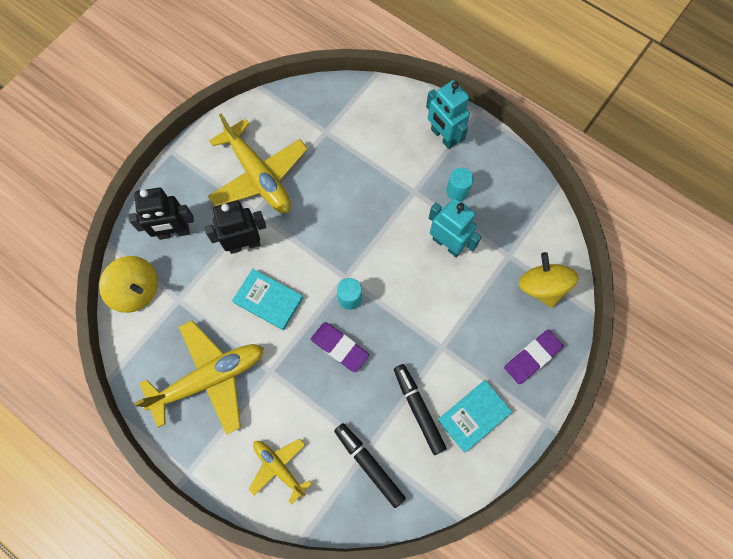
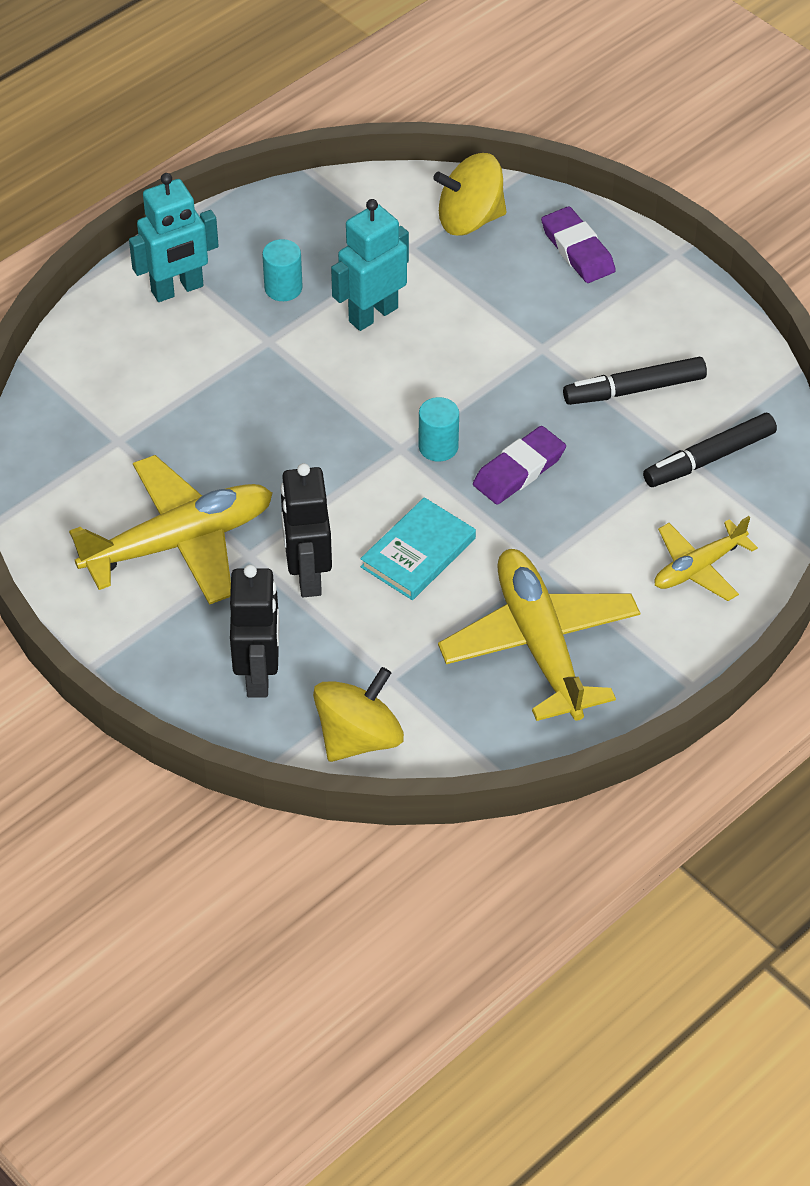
camera: 80 degrees left, 20 degrees down
turquoise book [438,380,512,452] -> none

